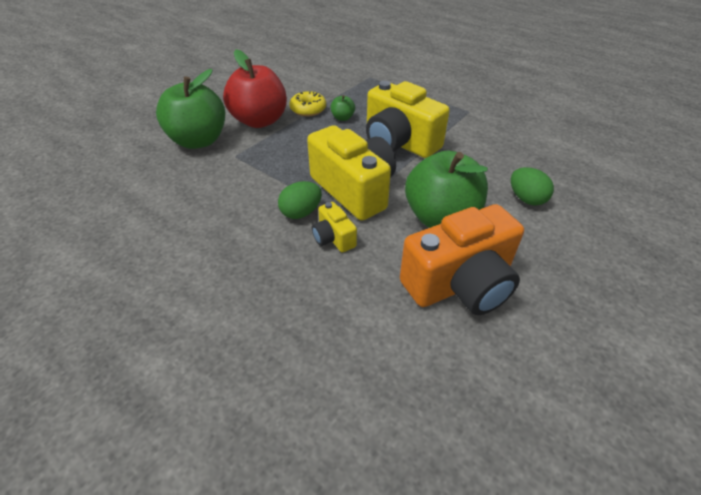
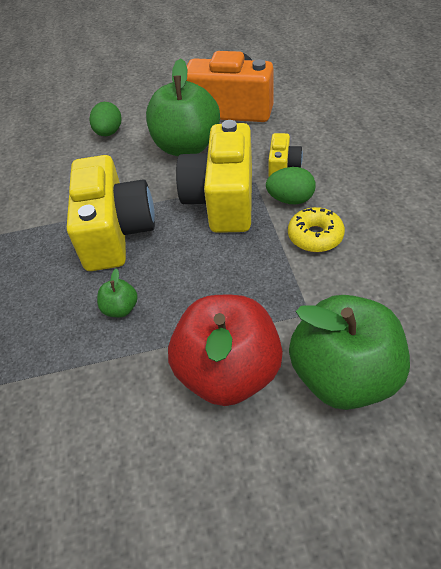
camera: 135 degrees left, 5 degrees up
yellow donut [289,91,326,116] -> yellow donut moved to [288,207,345,252]

